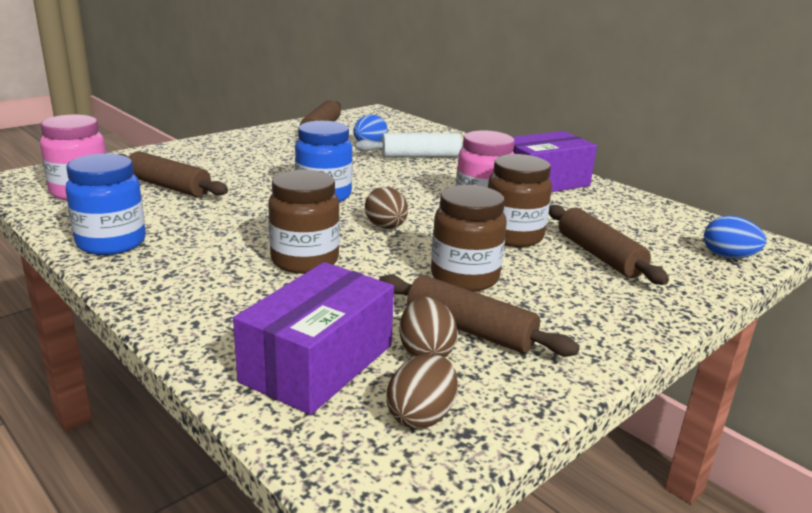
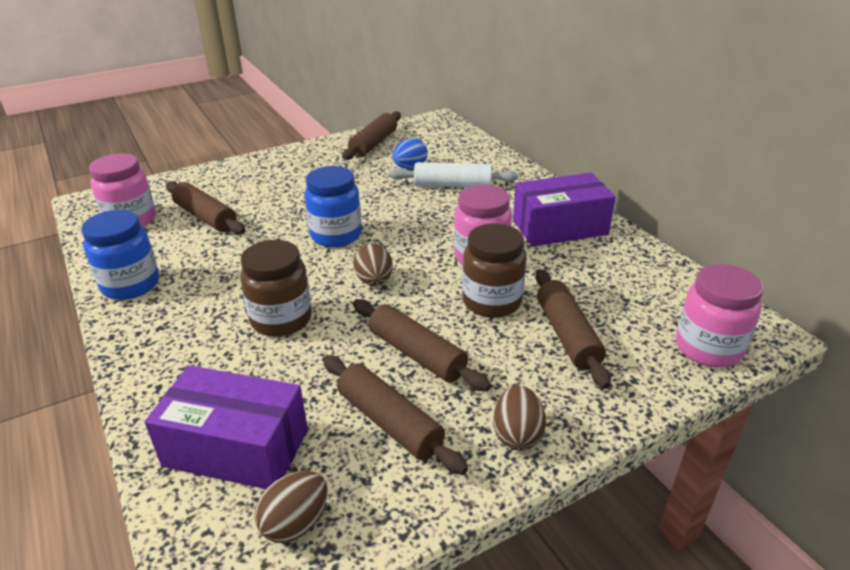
camera: 15 degrees right, 10 degrees up
purple box [233,262,394,415] -> purple box turned 60 degrees clockwise [144,365,308,489]
brown egg [399,297,457,358] -> brown egg moved to [493,385,546,451]
brown jar [431,185,507,292] -> brown rolling pin [353,299,491,391]
blue egg [704,216,766,259] -> pink jar [676,264,763,368]

